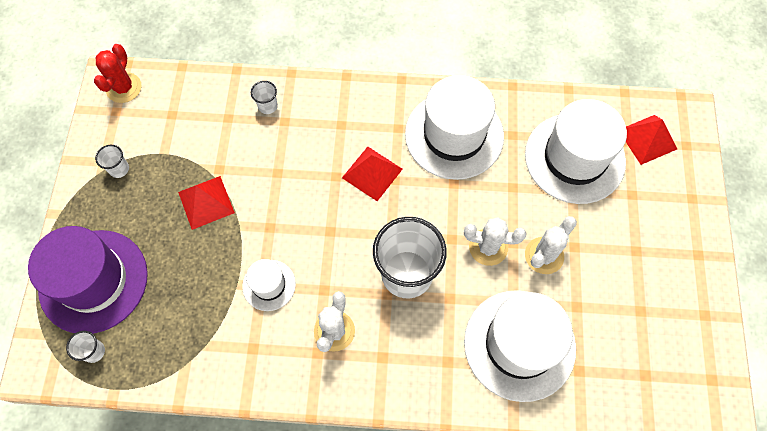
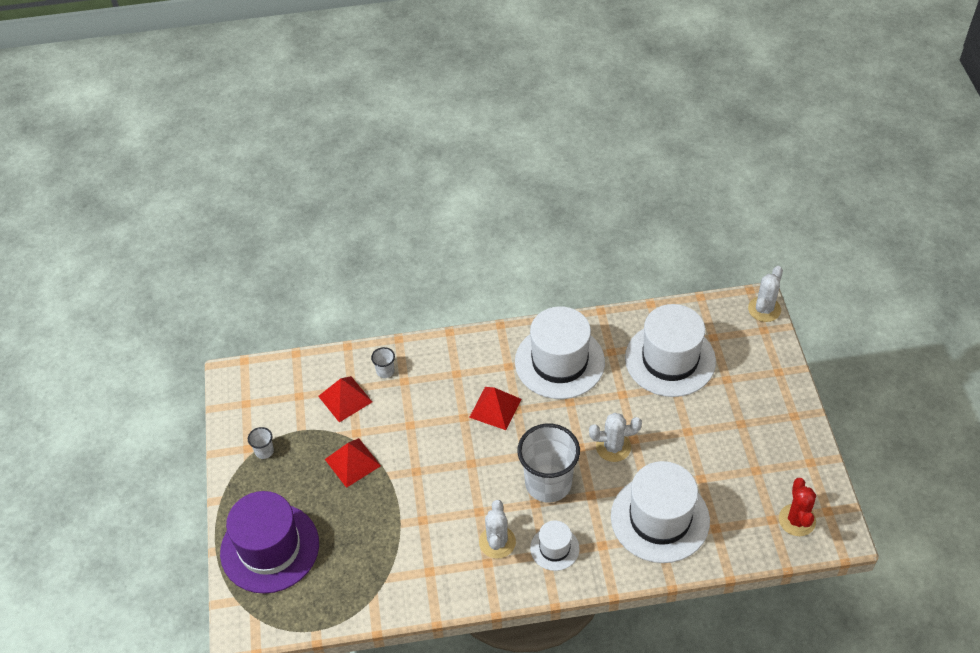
camera: 10 degrees left, 15 degrees down
white cup [66,331,105,363] -> none
red cactus [94,44,141,103] -> red cactus moved to [779,478,816,536]
white hat [242,259,296,311] -> white hat moved to [530,520,580,571]
white cactus [525,216,577,274] -> white cactus moved to [748,266,783,322]
red pyramid [626,115,677,165] -> red pyramid moved to [318,376,372,422]

